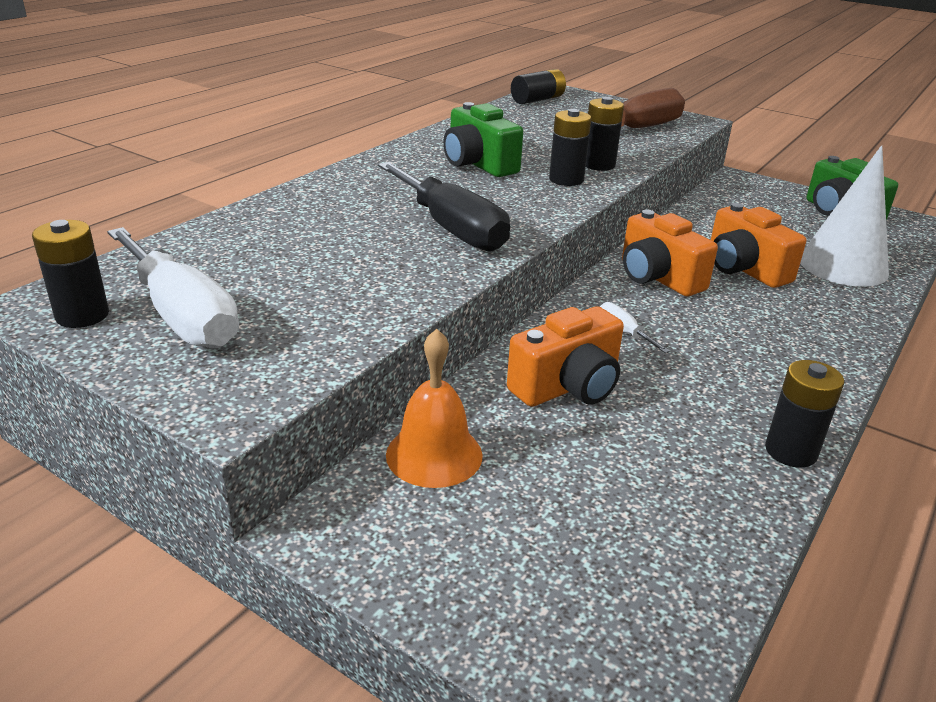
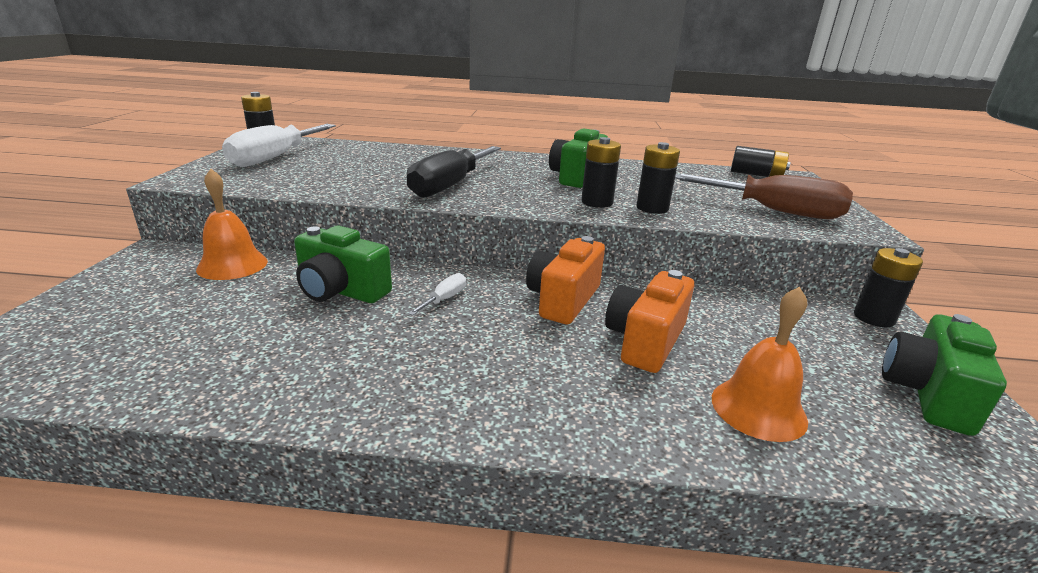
camera: 60 degrees right, 5 degrees down
orange camera [507,306,624,407] -> green camera [294,226,392,303]
black battery [765,360,844,468] -> black battery moved to [854,248,923,327]
white cone [800,145,889,287] -> orange bell [712,287,808,442]

